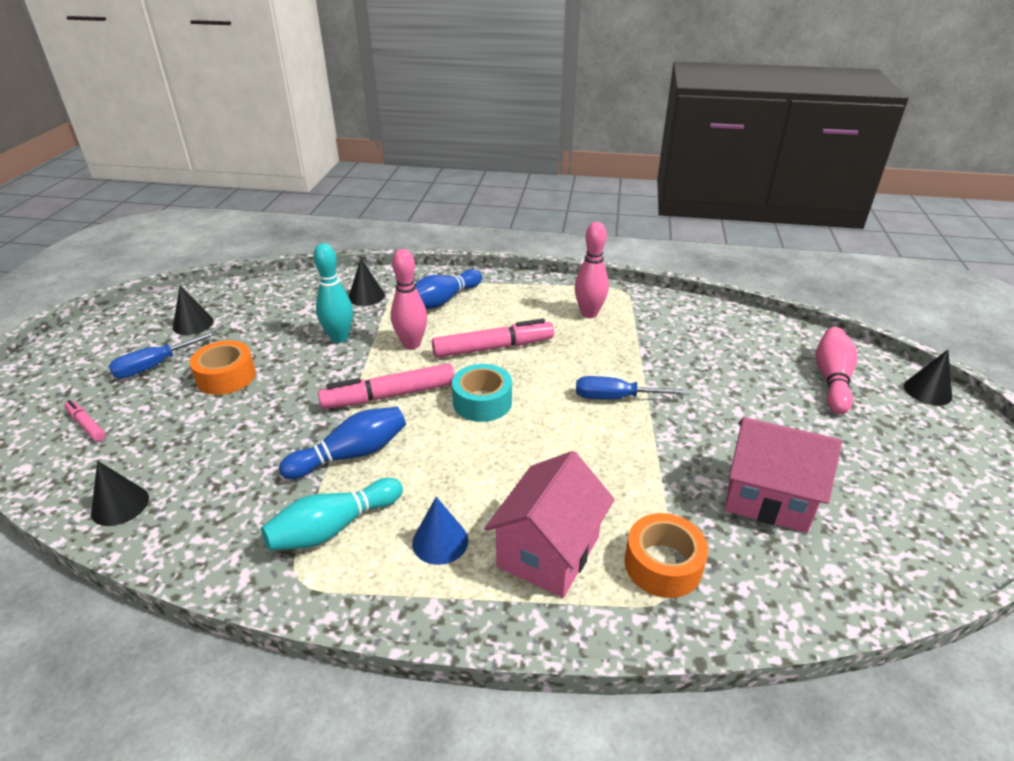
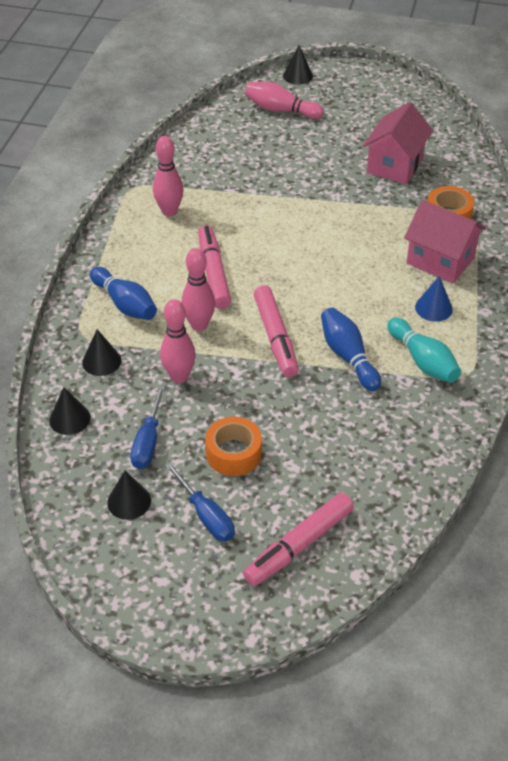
camera: 85 degrees left, 10 degrees up
pink marker [64,400,106,441] -> pink marker [243,493,354,586], size x1.94
black cone [91,461,149,526] -> black cone moved to [49,387,91,435]
turquoise bowling pin [313,243,353,343] -> pink bowling pin [160,299,196,383]
turquoise tape [452,364,512,422] -> none
blue screwdriver [576,376,690,399] -> blue screwdriver moved to [130,385,165,469]

